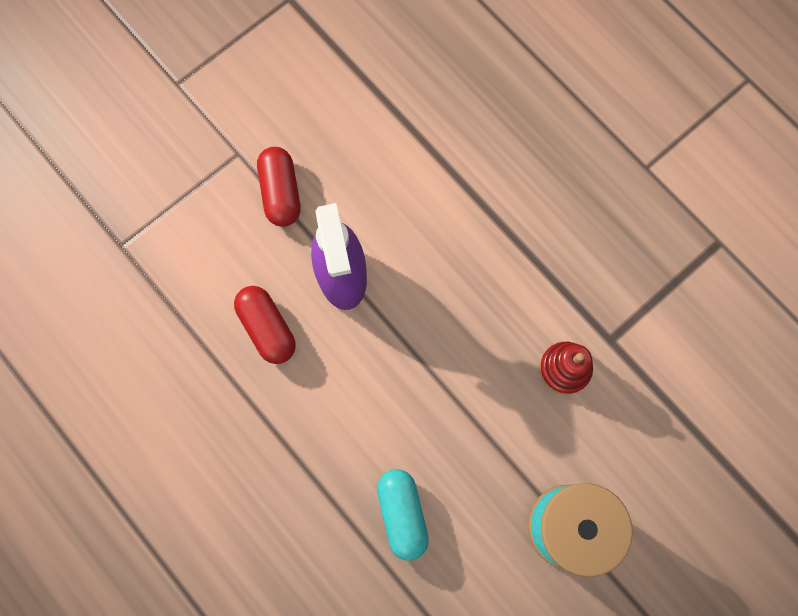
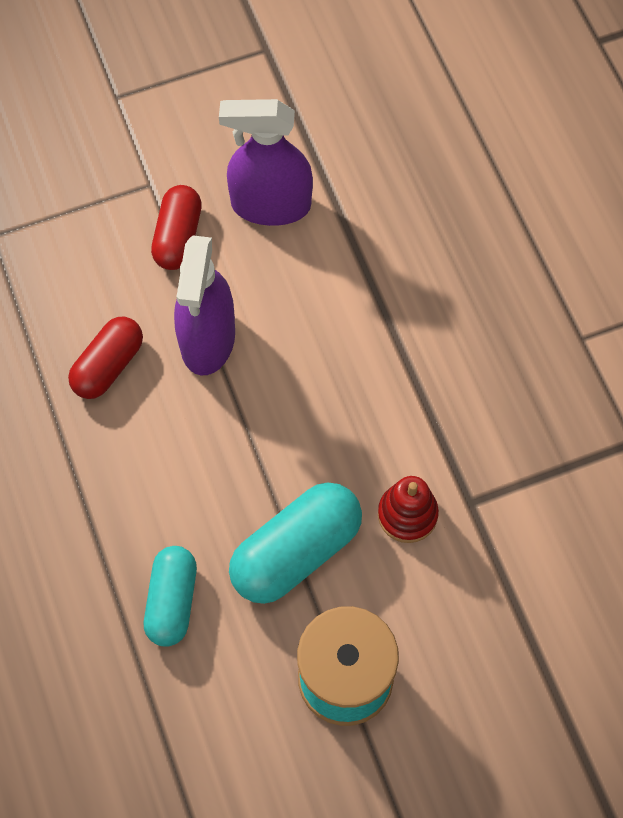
camera: 20 degrees right, 10 degrees down
red capsule [234,286,296,364] -> red capsule turned 45 degrees clockwise [68,317,143,399]
none -> purple spray bottle [219,99,313,226]
none -> turquoise capsule [229,483,362,604]

